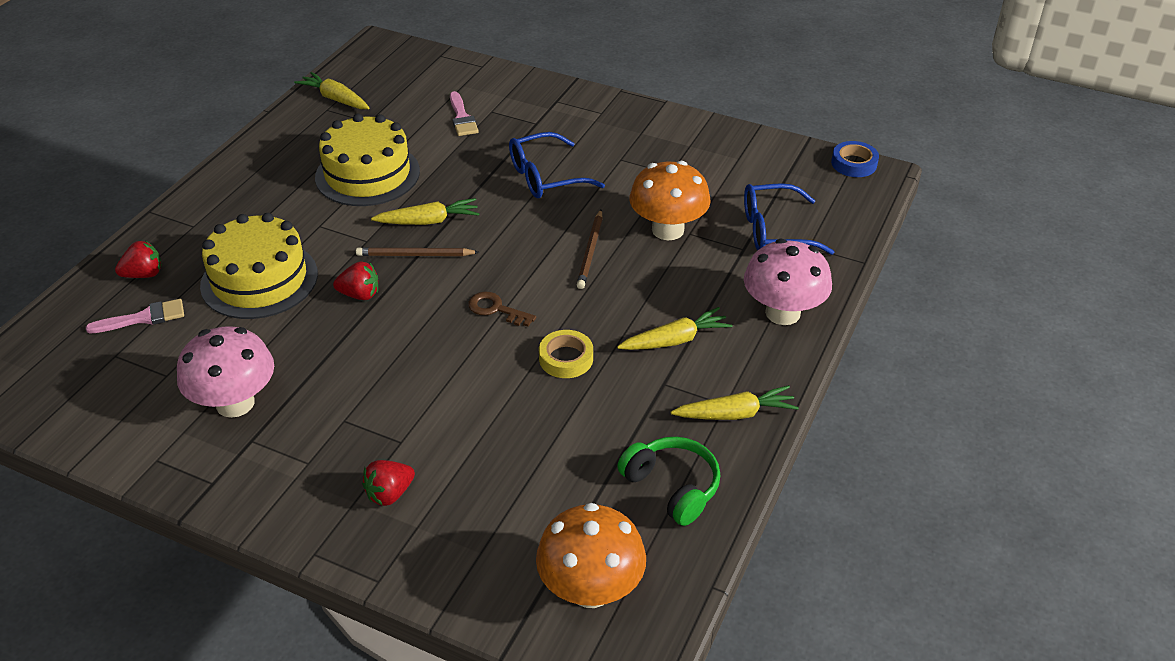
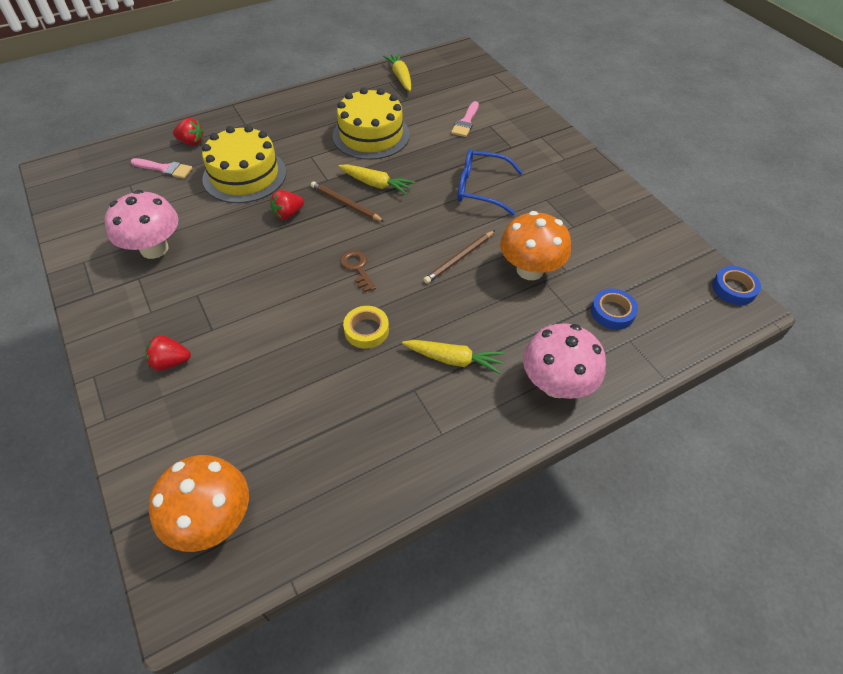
camera: 35 degrees right, 10 degrees up
red strawberry [333,261,378,300] -> red strawberry turned 105 degrees clockwise [270,190,304,220]
green headphones [617,437,720,526] -> none
yellow carrot [671,385,799,420] -> none
blue glasses [744,183,834,255] -> blue tape [591,288,638,330]

